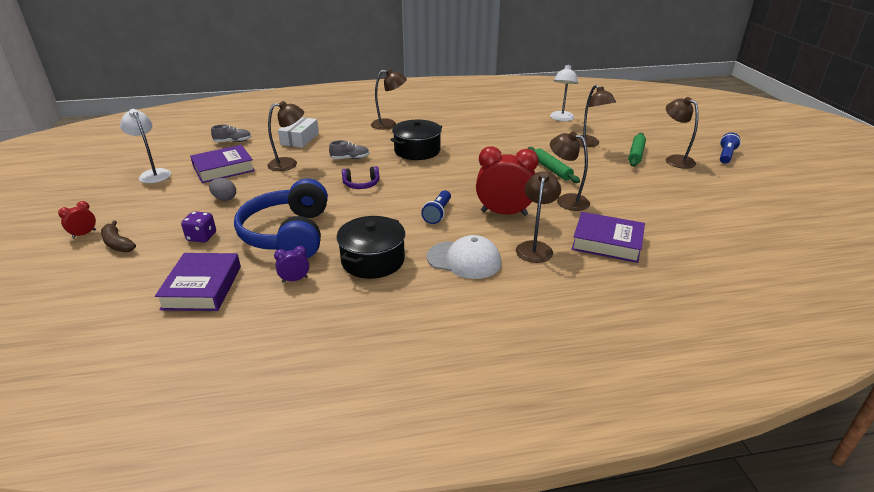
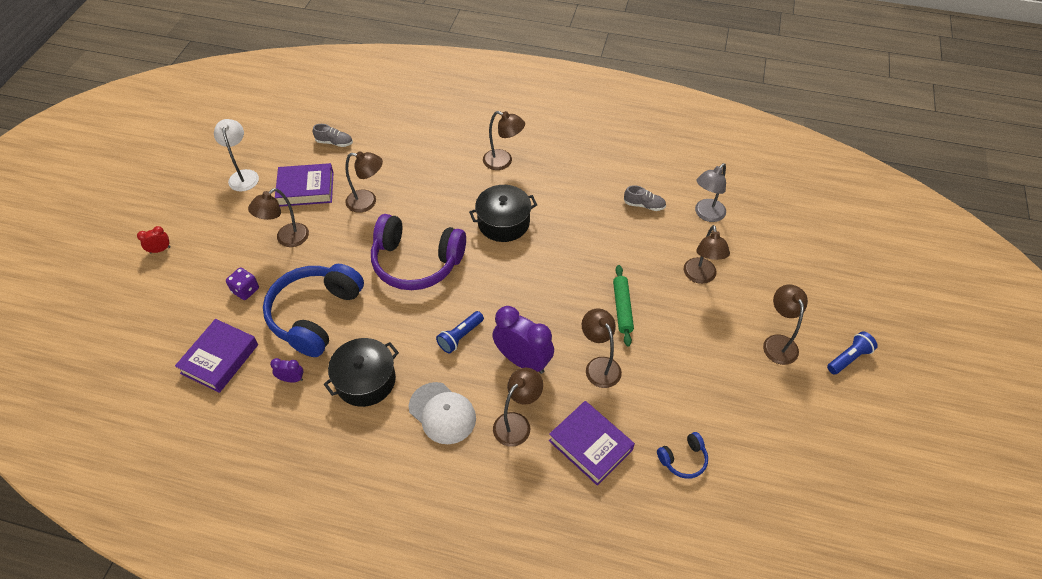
camera: 25 degrees right, 20 degrees up
brown banana [101,220,136,252] -> none
grey egg [209,178,236,201] -> brown lamp [248,188,309,247]
white box [278,117,319,148] -> none
grey shoe [329,140,369,159] -> grey shoe moved to [624,185,666,211]
purple headphones [342,166,379,189] -> purple headphones [371,214,466,290], size x2.27
red clock [476,146,539,216] -> purple clock [492,306,554,374]
white lamp [550,64,578,121] -> grey lamp [695,163,726,222]
green rolling pin [628,133,646,167] -> none
none -> blue headphones [657,432,708,479]

